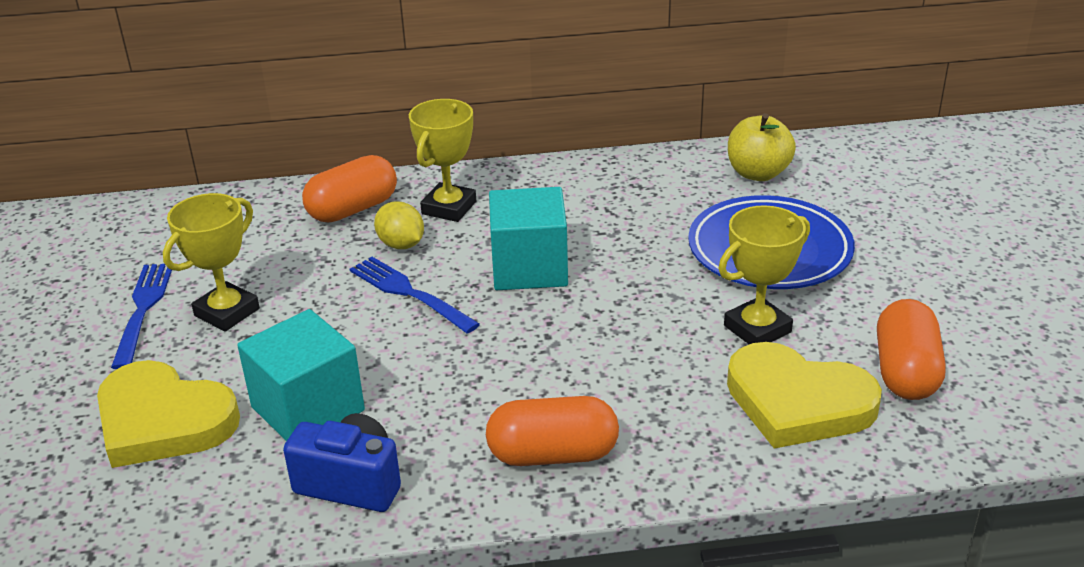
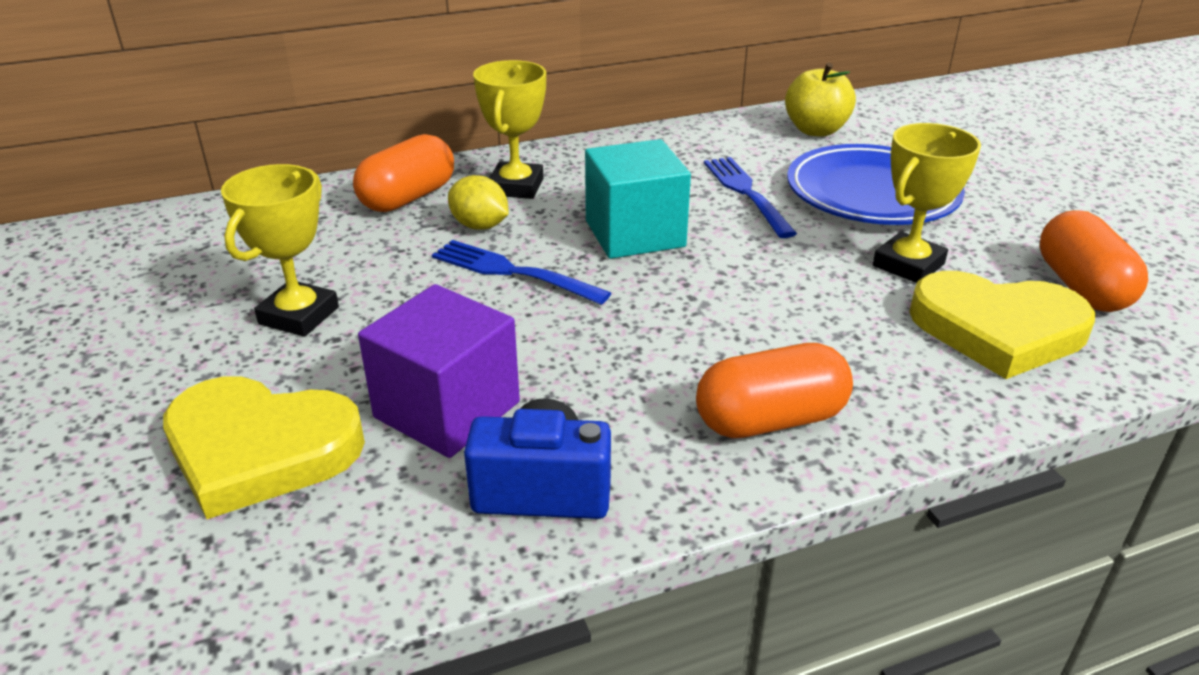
camera: 15 degrees left, 0 degrees up
blue fork [111,264,172,369] -> blue fork moved to [704,157,797,238]
turquoise cube [237,309,365,441] -> purple cube [358,284,520,458]

